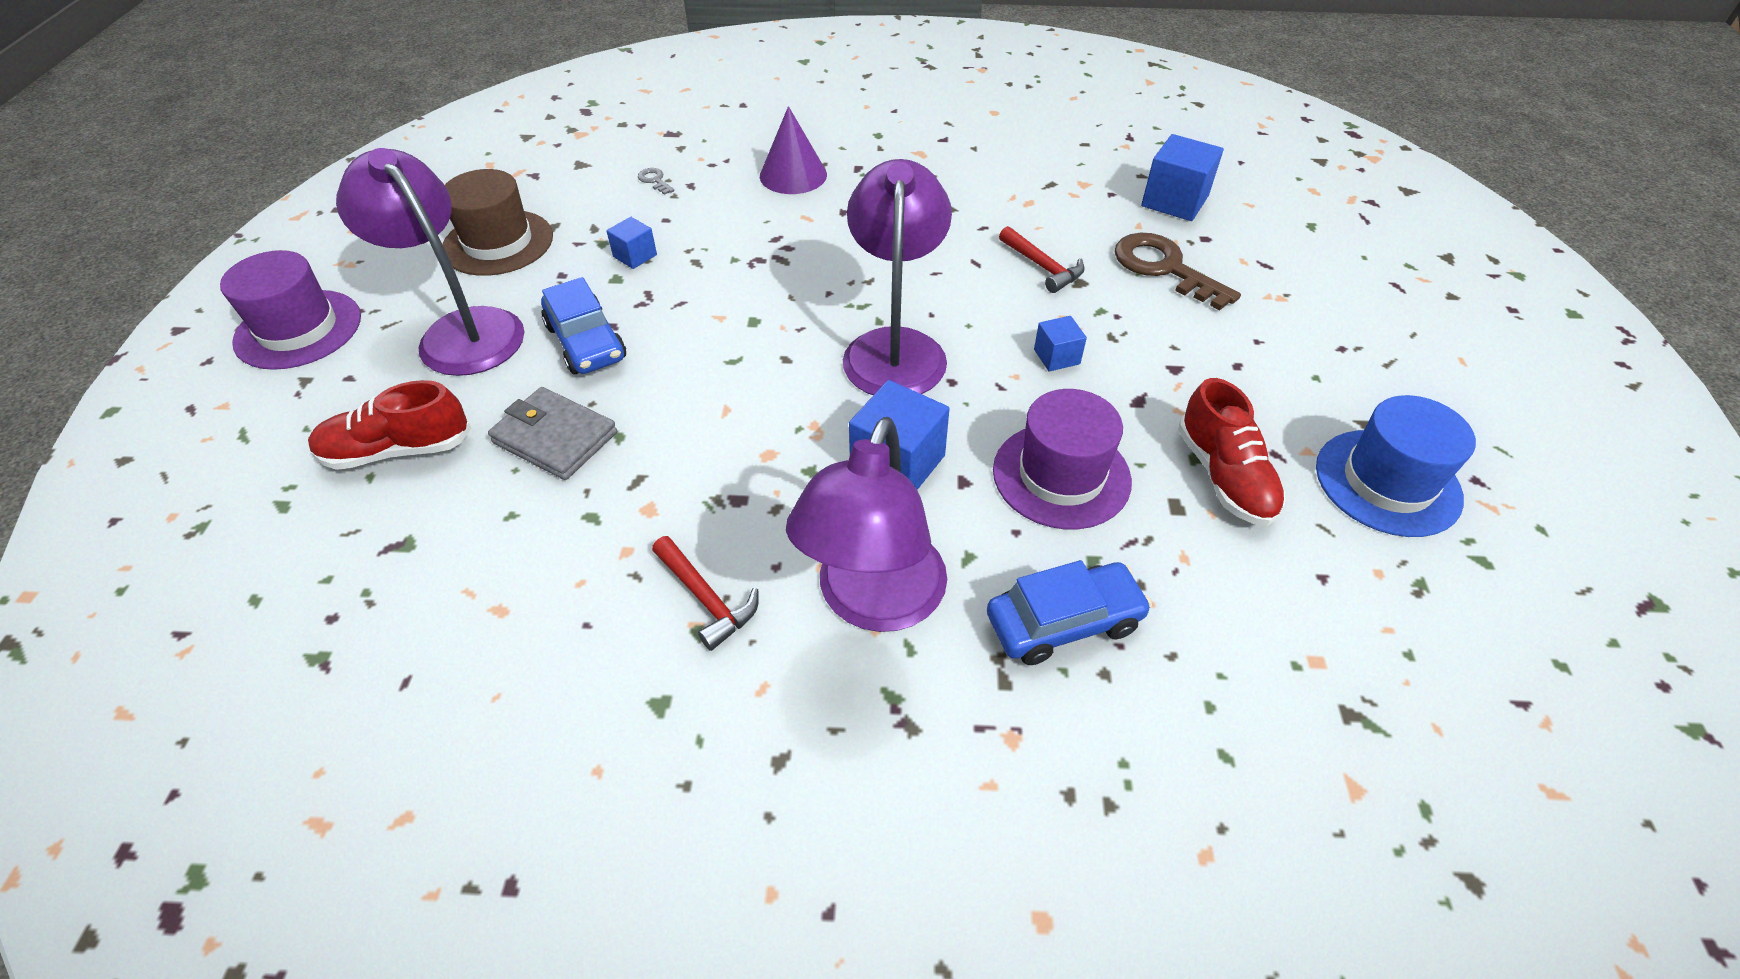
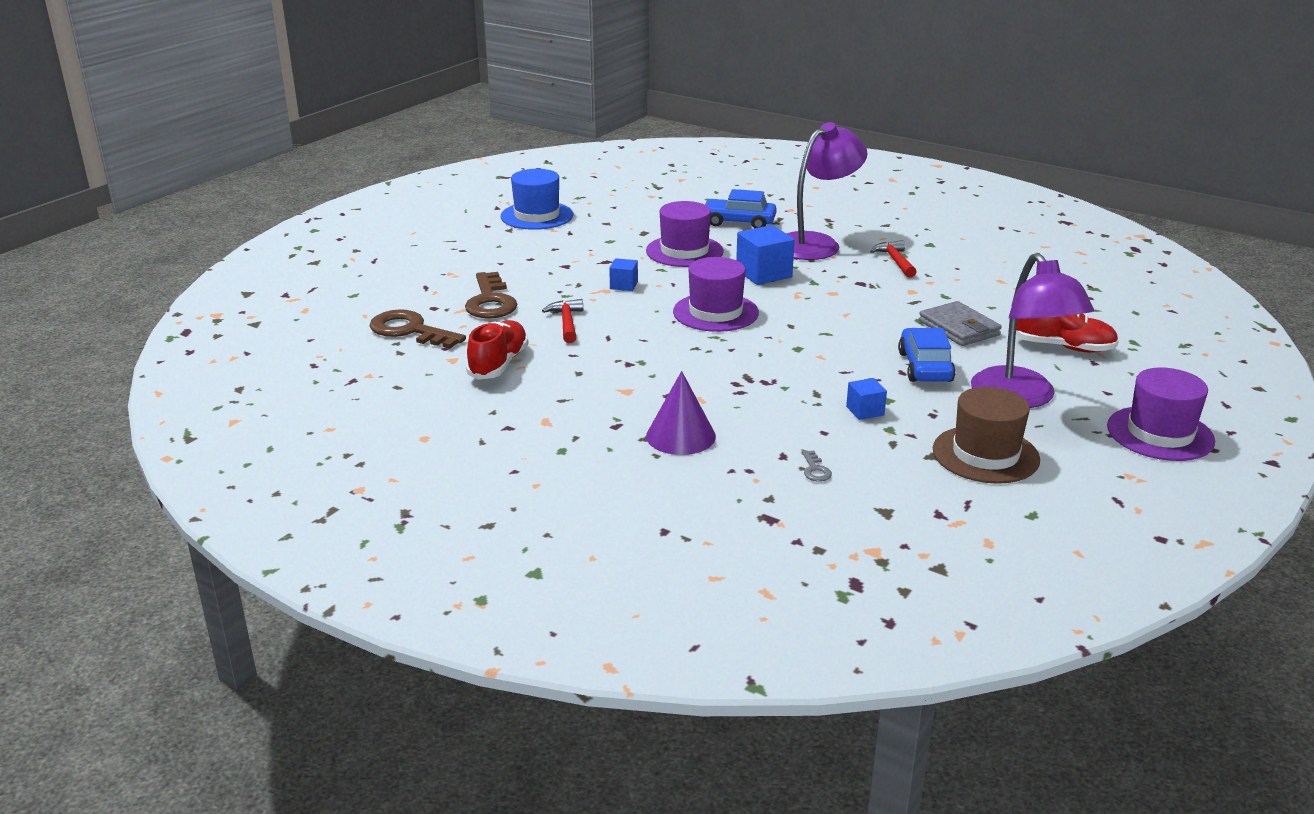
camera: 150 degrees left, 20 degrees down
purple lamp [843,159,952,395] -> purple hat [673,257,759,332]
blue cube [1141,134,1224,221] -> brown key [369,309,466,349]
red shoe [1178,378,1285,526] -> red shoe moved to [466,320,529,380]

